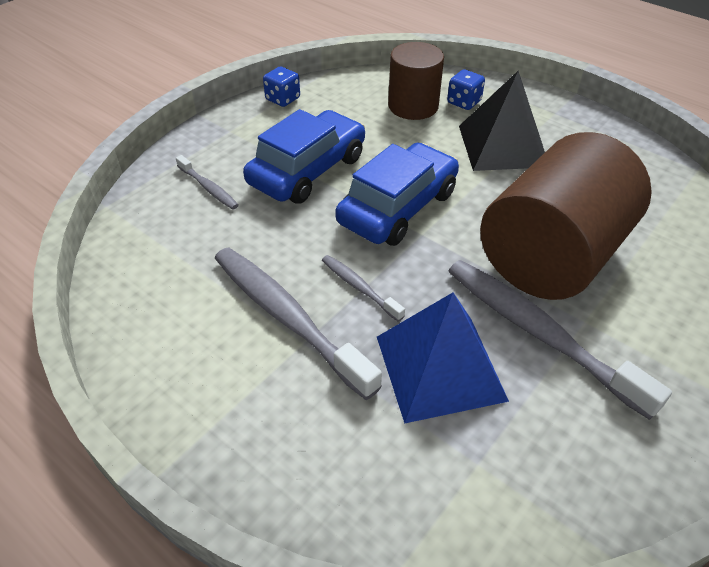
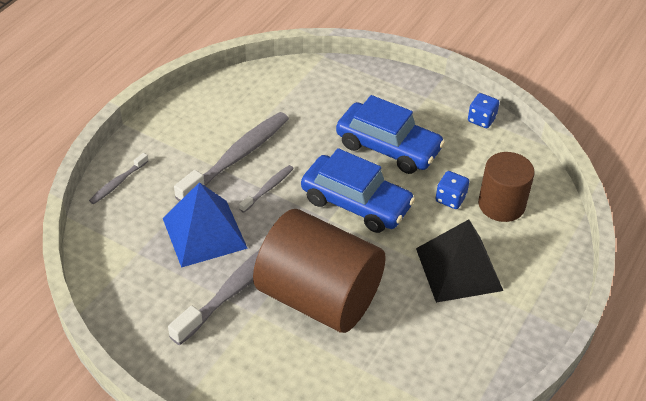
camera: 80 degrees right, 0 degrees up
grey toothbrush [176,155,239,210] -> grey toothbrush moved to [89,153,148,204]
blue dice [447,69,485,110] -> blue dice moved to [435,171,469,209]

